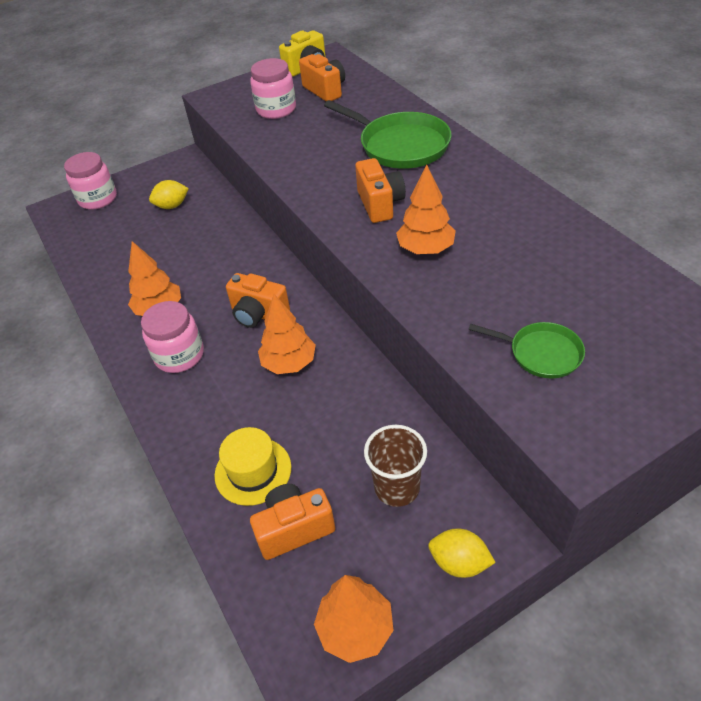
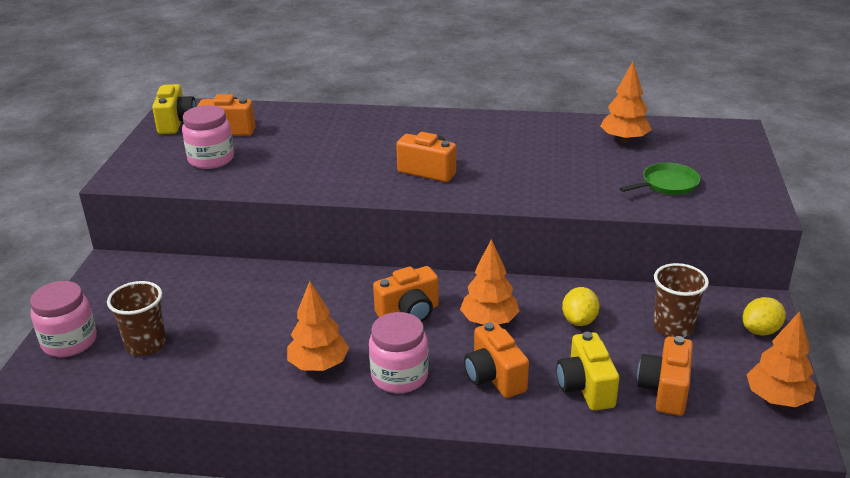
camera: 55 degrees left, 15 degrees down
yellow lemon [149,180,189,209] -> yellow lemon moved to [562,287,600,326]
yellow hat [214,427,291,506] -> yellow camera [556,332,619,411]
green pan [324,100,452,169] -> none
orange tree [396,165,456,254] -> orange tree moved to [600,62,652,143]
none -> brown cup [107,281,166,356]
none -> orange camera [464,322,529,398]

